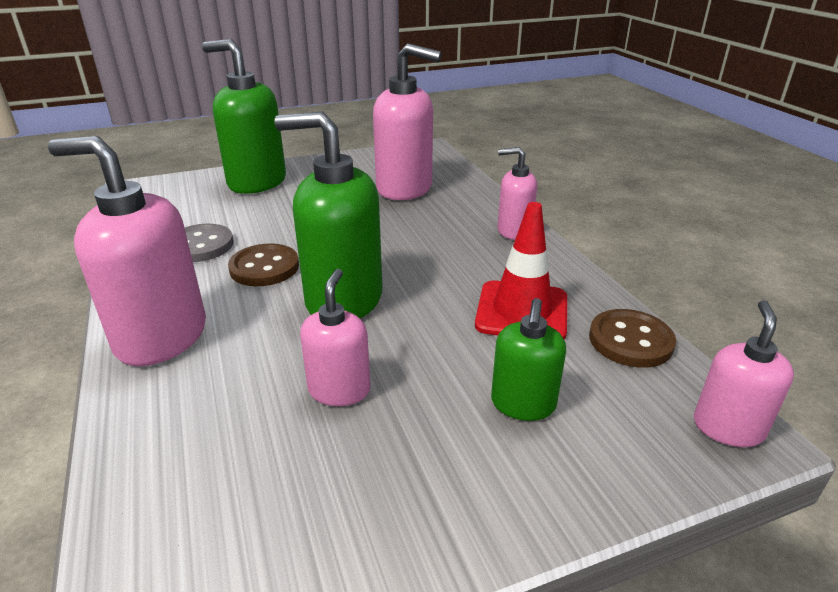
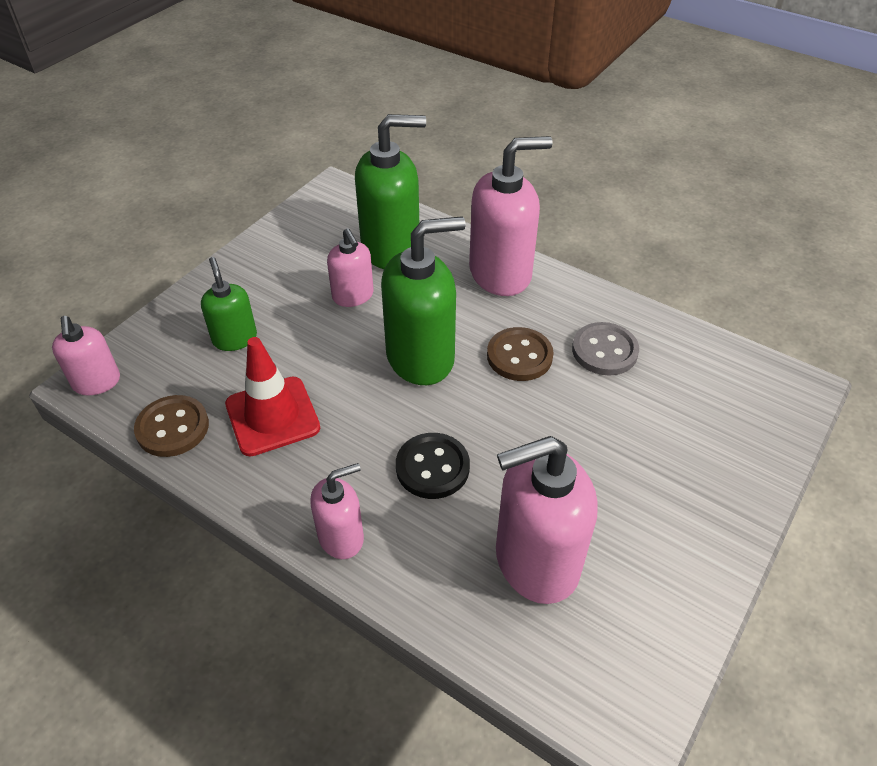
camera: 145 degrees right, 15 degrees up
green soap dispenser [202,39,286,194] -> green soap dispenser moved to [355,114,426,269]
none -> black button [396,433,470,499]

